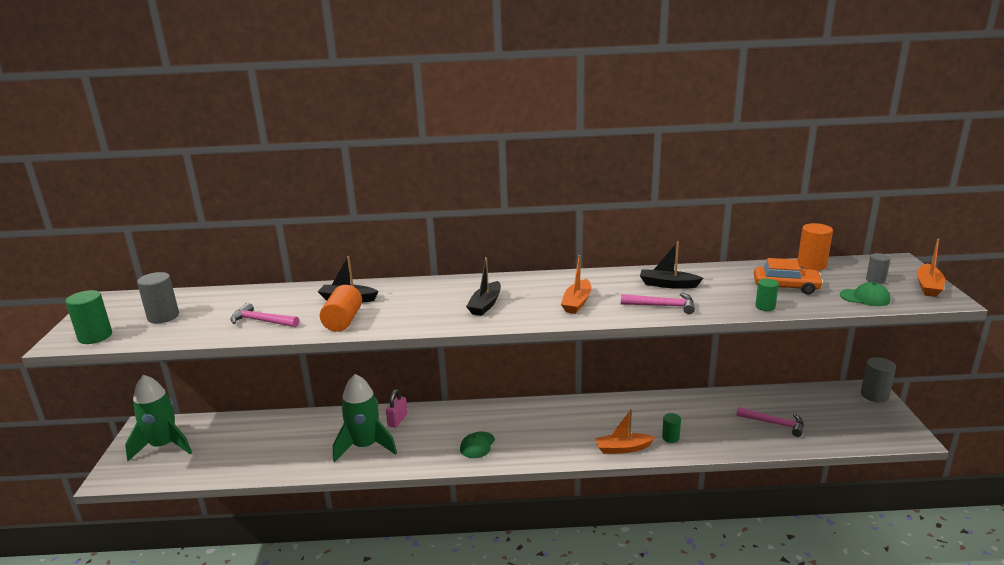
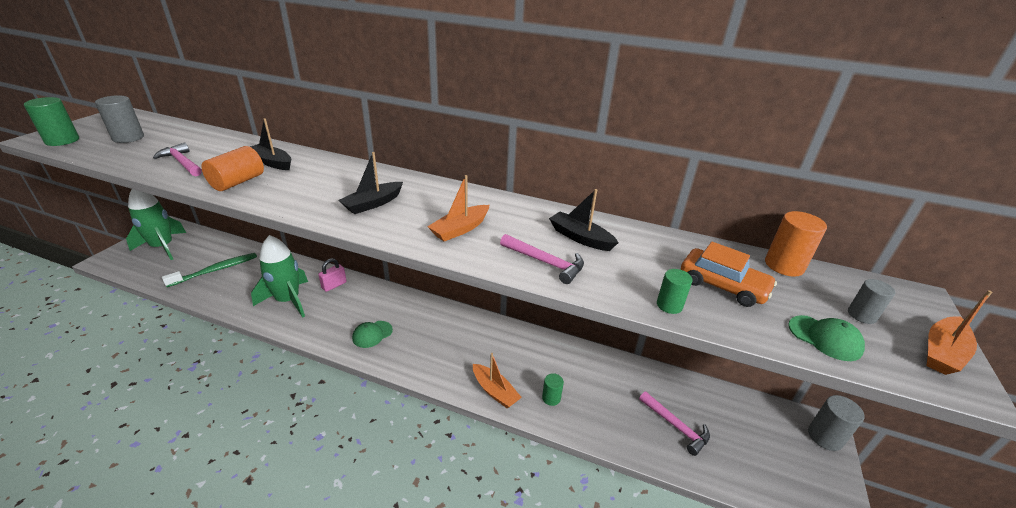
camera: 20 degrees right, 10 degrees up
orange boat [595,410,655,454] -> orange boat turned 150 degrees counterclockwise [473,353,522,408]
none -> green toothbrush [162,253,257,287]

